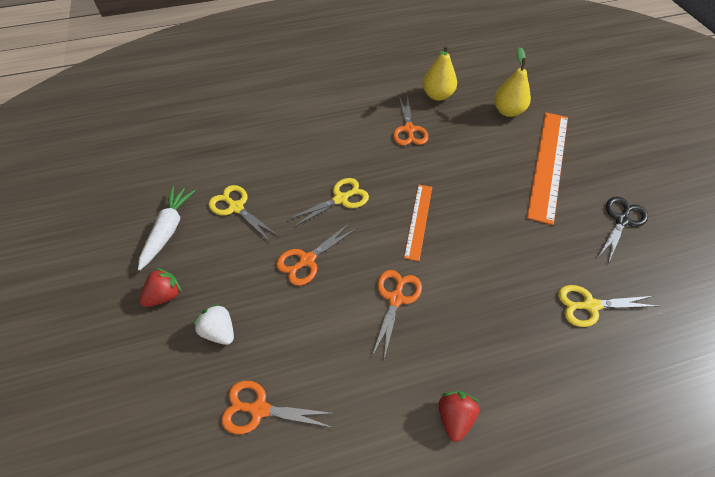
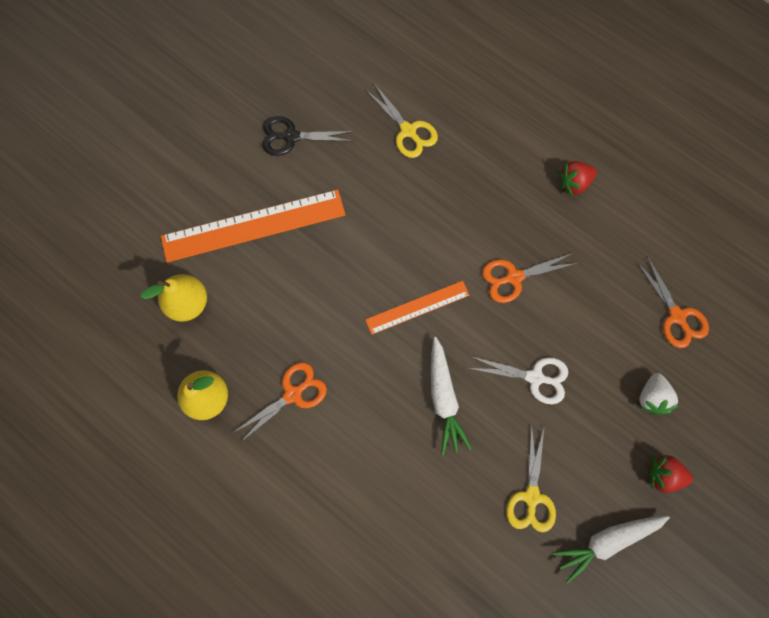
camera: 125 degrees left, 20 degrees up
orange scissors [276,223,357,286] -> white scissors [468,356,568,404]
yellow scissors [289,178,369,227] -> white carrot [431,337,472,455]

